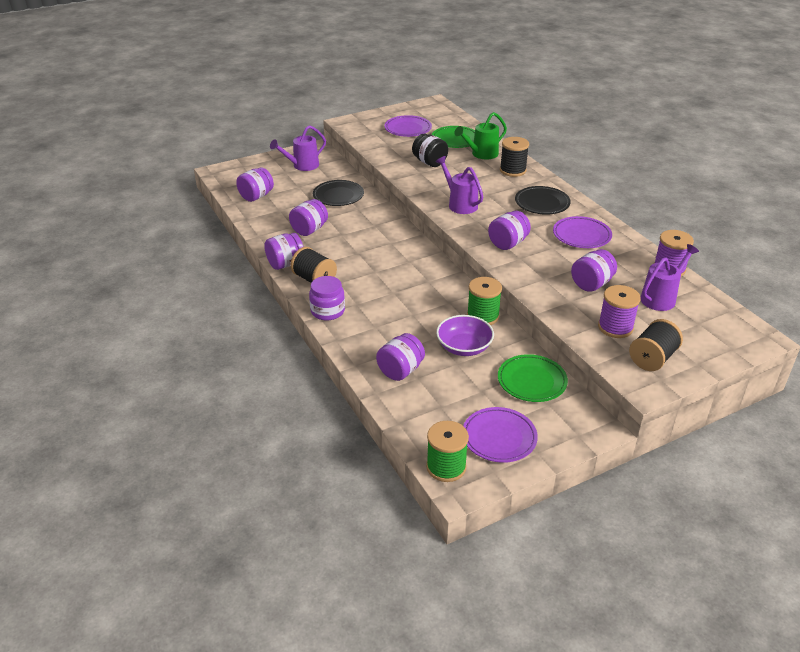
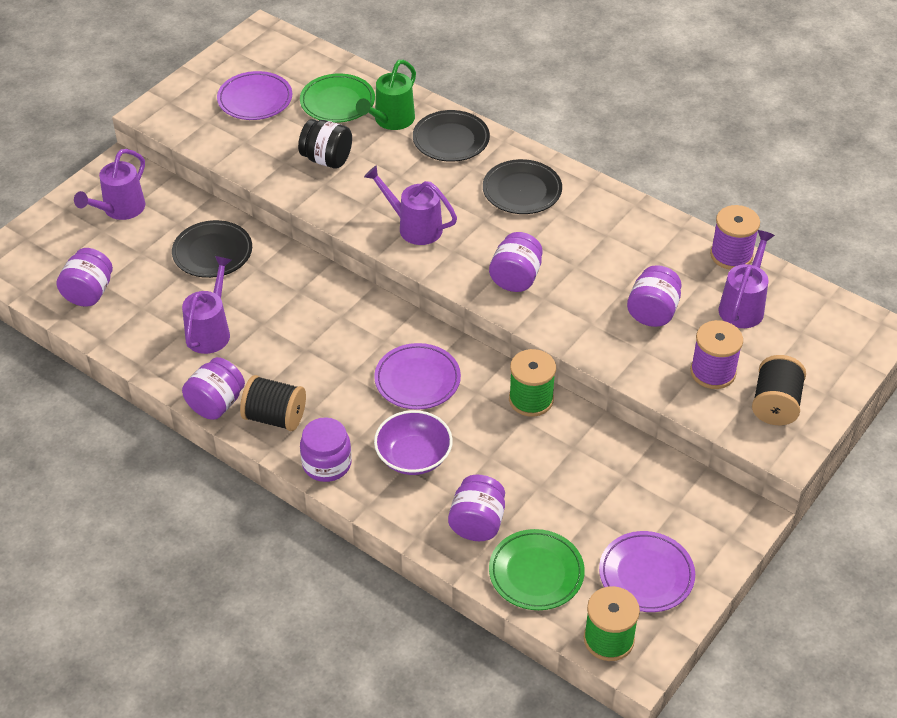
camera: 25 degrees left, 10 degrees up
purple jar [289,199,328,236] -> purple watering can [182,256,232,354]
purple bowl [436,315,494,356] -> purple bowl moved to [374,410,453,475]
green plate [498,354,568,402] -> green plate moved to [489,529,585,610]
black spool [500,137,529,177] -> black plate [413,110,490,162]
purple plate [553,216,612,248] -> purple plate moved to [374,343,461,410]

